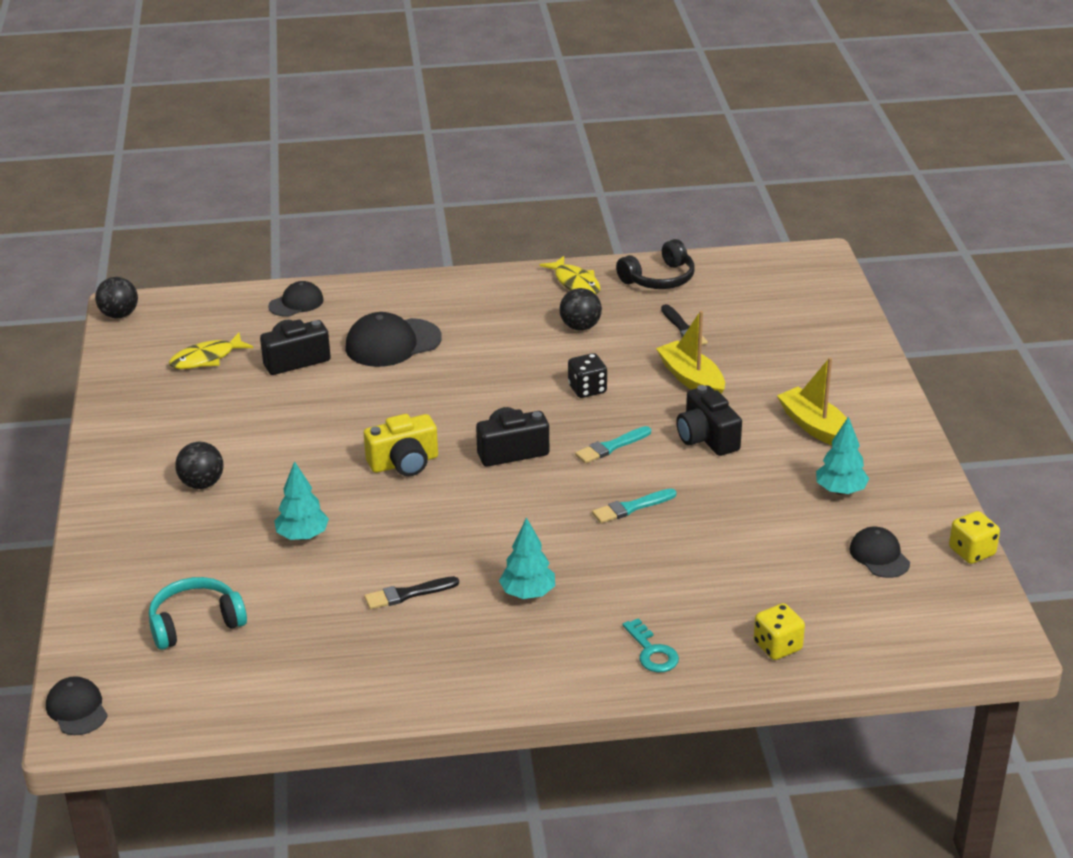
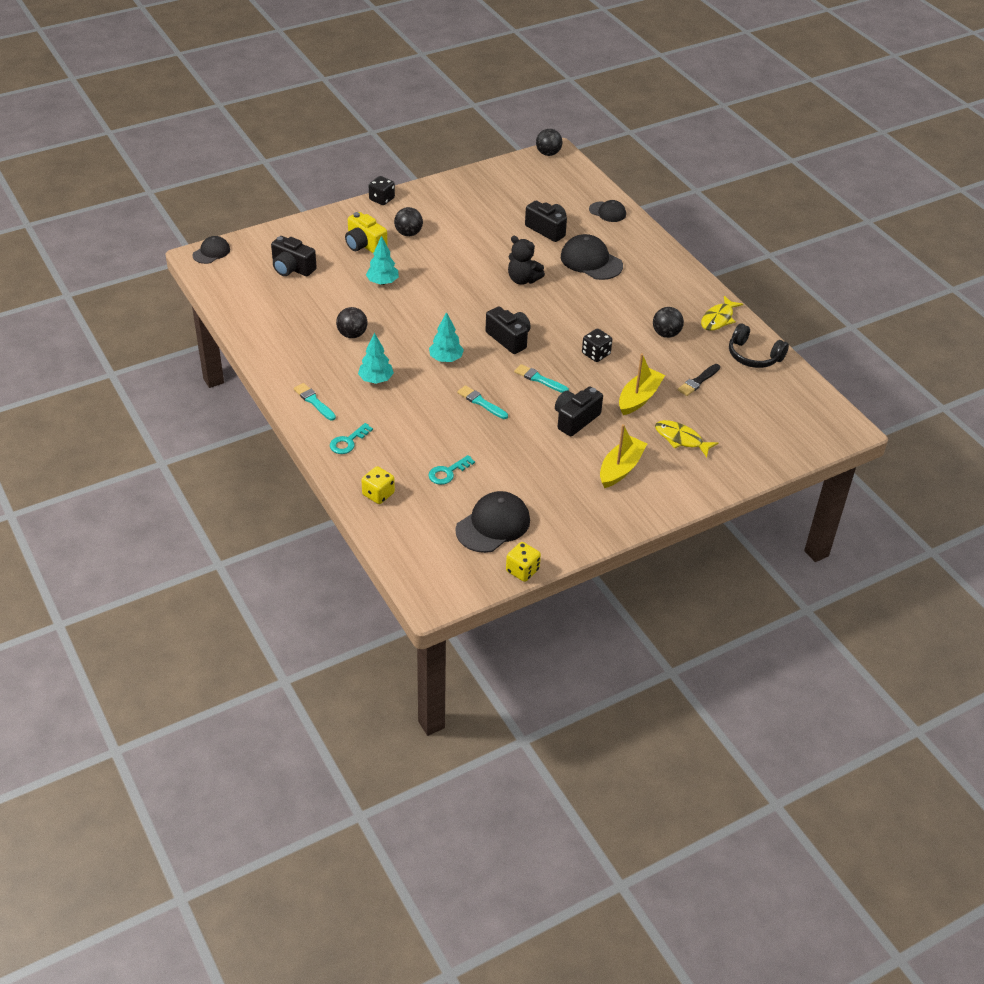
camera: 65 degrees right, 10 degrees up
turquoise headphones [149,577,247,650] -> black camera [271,236,317,276]
yellow fish [169,333,253,369] -> yellow fish moved to [655,420,718,457]
yellow camera [364,414,438,476] -> yellow camera moved to [345,212,388,253]
black brush [364,576,459,610] -> black ball [336,307,368,338]
turquoise tree [816,416,869,495] -> turquoise tree moved to [429,312,464,362]
black cap [849,527,910,578] -> black cap [455,491,530,553], size x1.66
none -> turquoise brush [294,383,336,421]
none -> black dice [369,176,395,205]
none -> turquoise key [428,455,475,485]
none -> black teddy bear [508,236,545,285]

